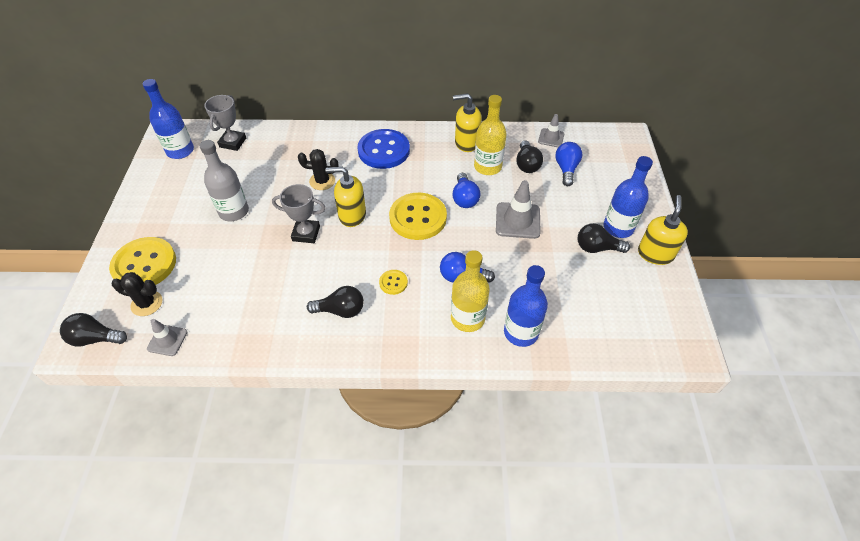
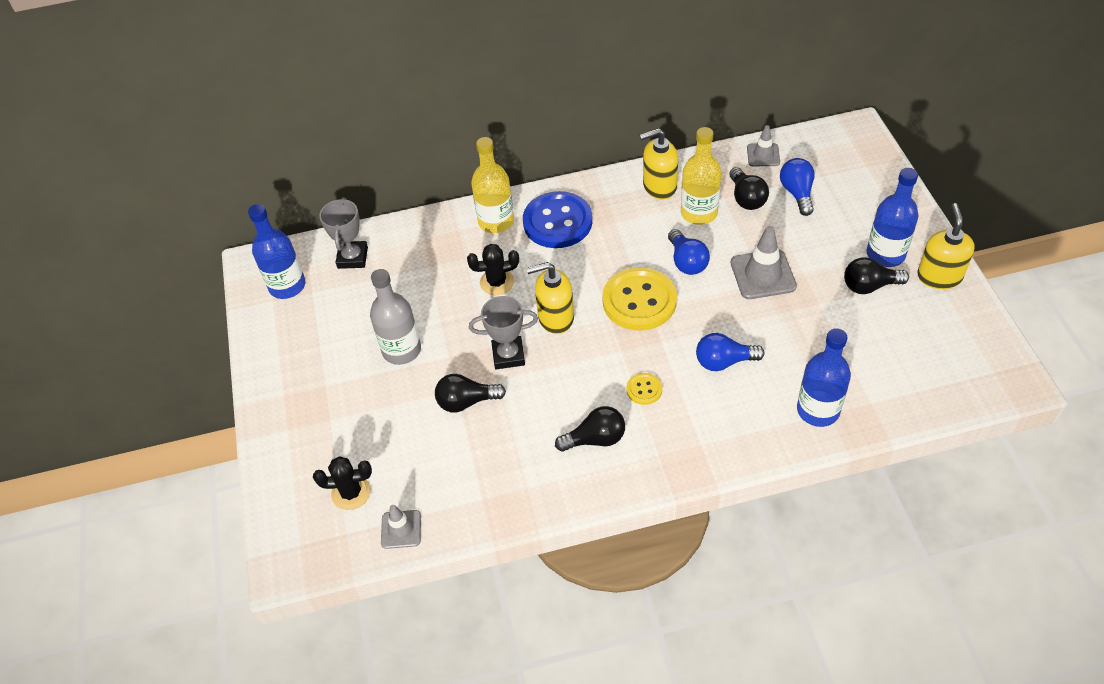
camera: 10 degrees left, 0 degrees up
black light bulb [60,313,127,347] -> black light bulb moved to [435,374,506,413]
yellow button [109,237,176,285] -> none
yellow bottle [451,250,490,332] -> yellow bottle moved to [471,137,514,233]

